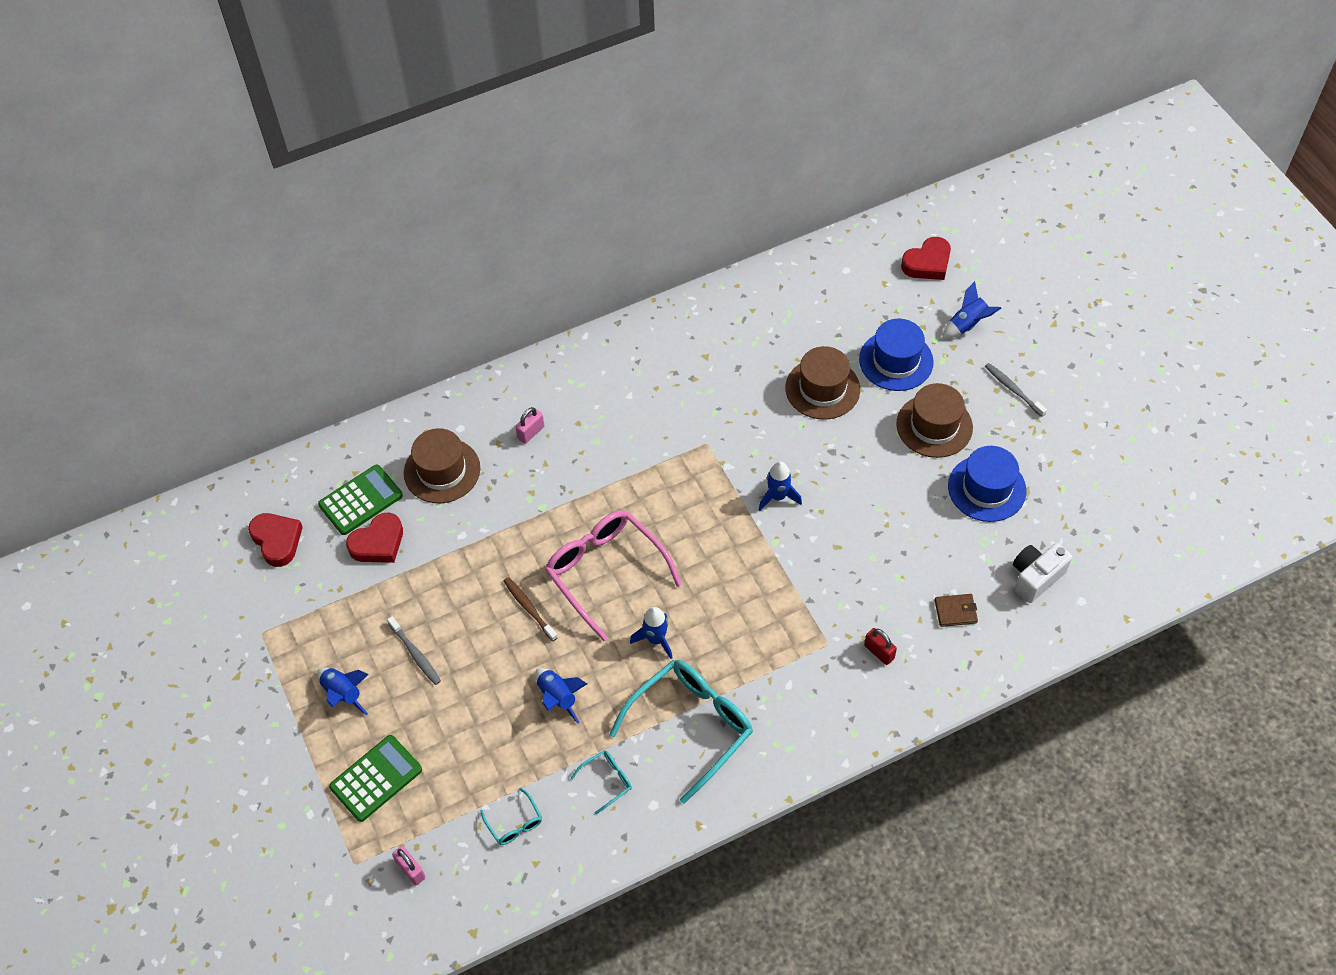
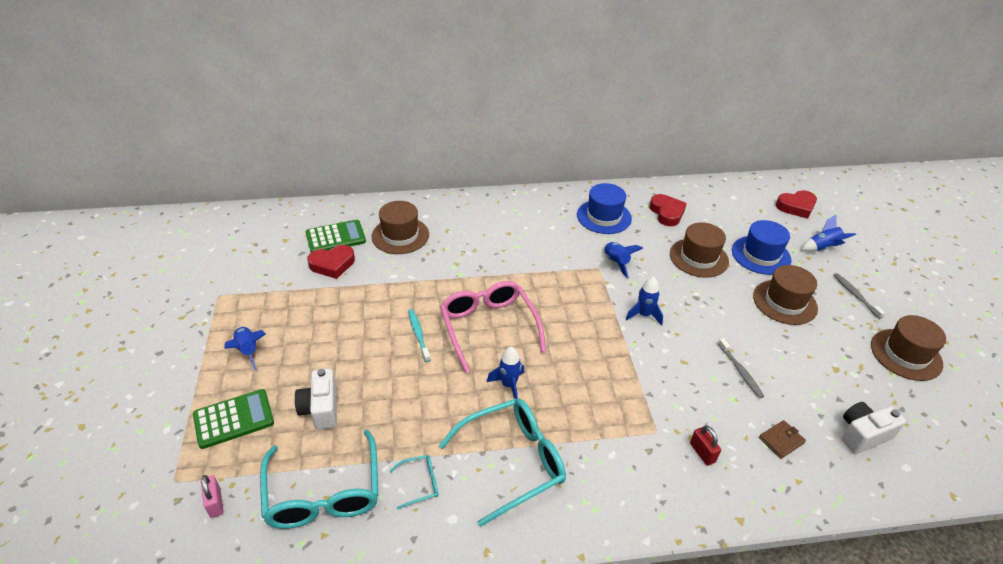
camera: 15 degrees right, 15 degrees down
red heart [248,513,303,567] -> red heart moved to [649,194,687,226]
grey toothbrush [387,617,441,685] -> grey toothbrush moved to [718,338,764,398]
turquoise glasses [480,788,542,845] -> turquoise glasses [260,430,378,529], size x2.28
brown toothbrush [504,577,558,641] -> turquoise toothbrush [408,309,431,362]
pink padlock [515,407,544,444] -> none
blue rocket [535,668,587,724] -> blue rocket moved to [604,242,643,278]
brown wallet [935,594,978,627] -> brown wallet turned 45 degrees counterclockwise [759,420,806,459]
blue hat [948,446,1026,522] -> blue hat moved to [577,183,632,234]
none -> white camera [295,369,337,430]
none -> brown hat [871,315,946,381]

